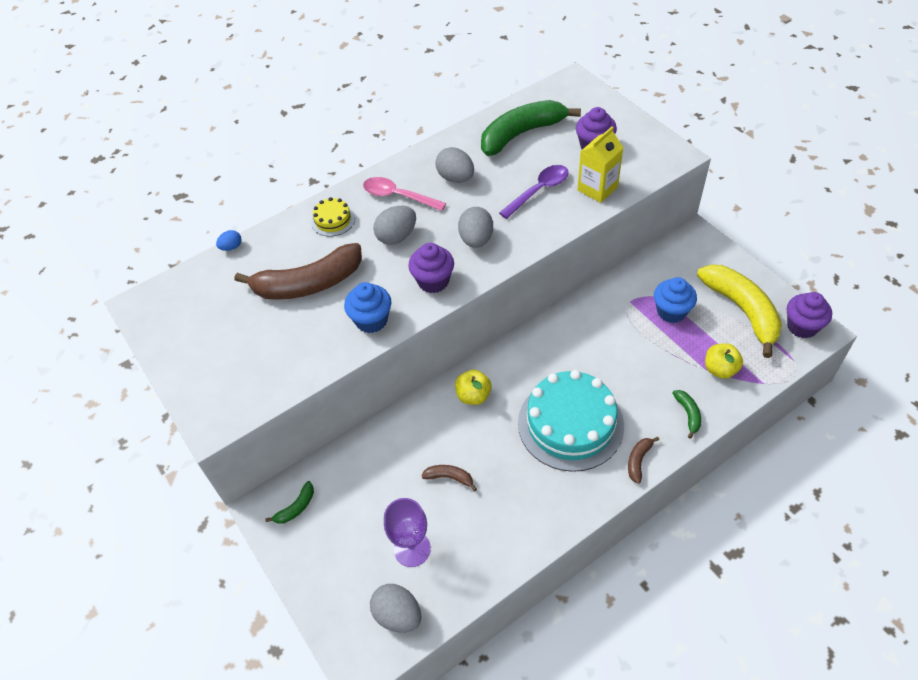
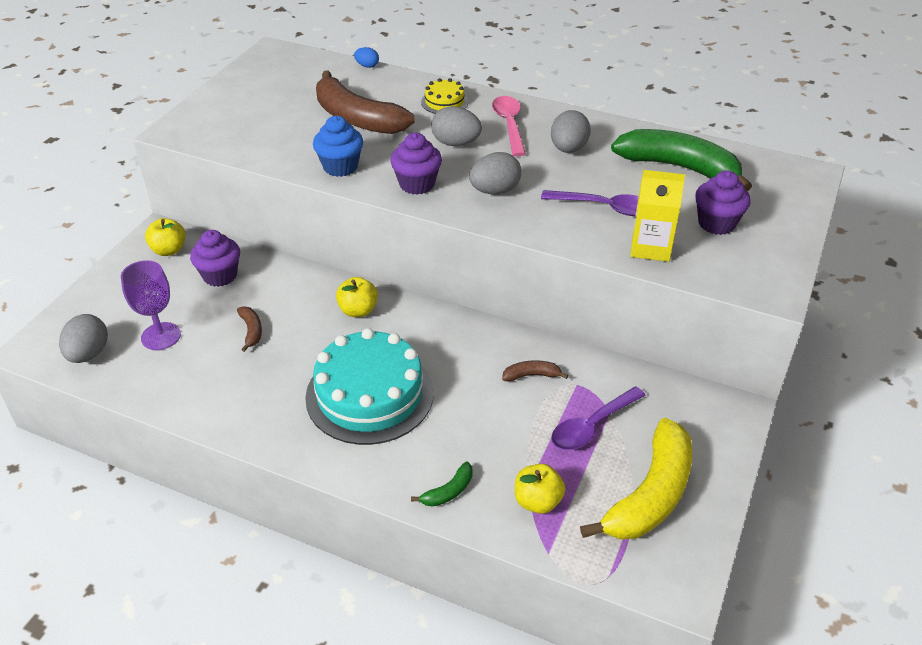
camera: 55 degrees right, 10 degrees down
green banana [265,481,314,524] -> yellow apple [145,218,186,256]
brown banana [628,437,659,484] -> brown banana moved to [502,360,568,381]
blue cupcake [654,277,697,323] -> purple spoon [551,386,646,450]
purple cupcake [787,292,832,338] -> purple cupcake moved to [190,230,240,287]

